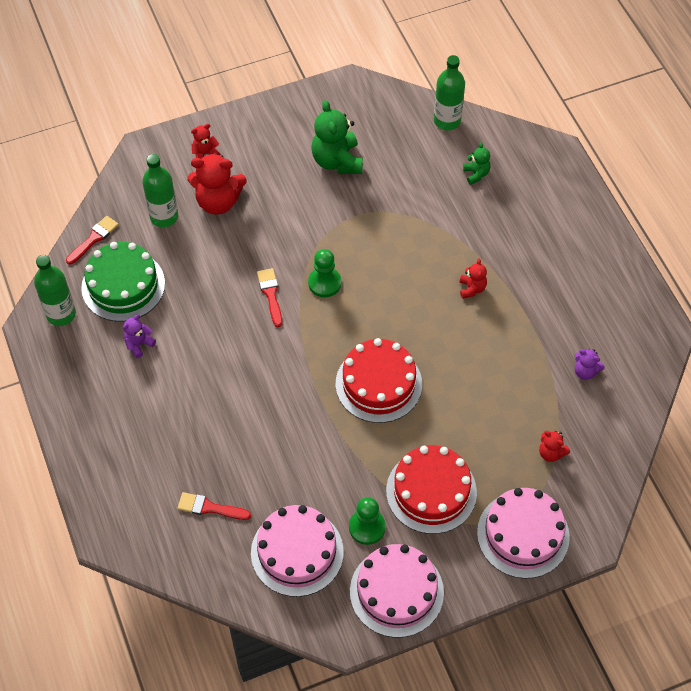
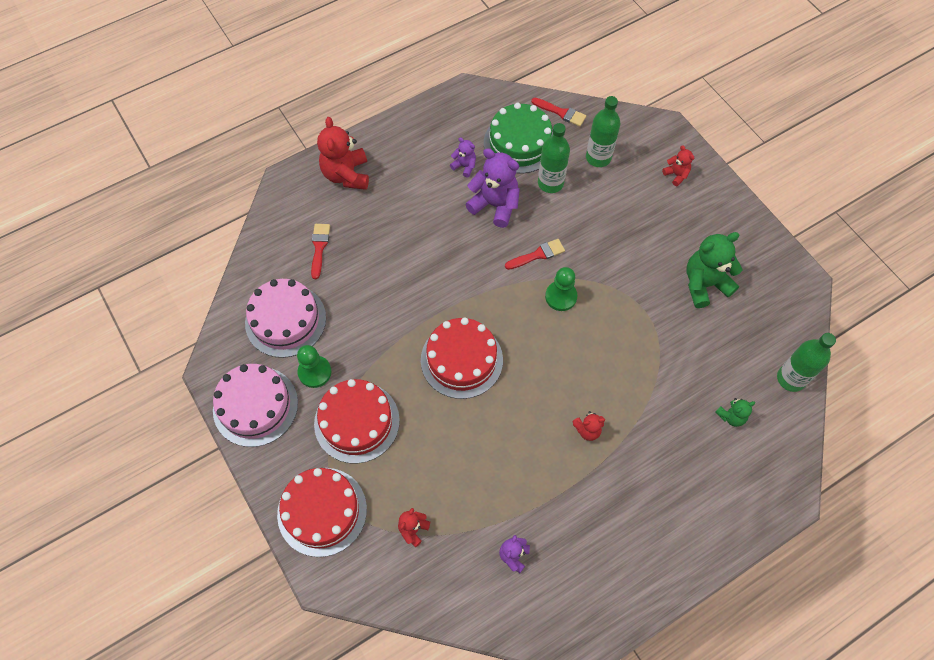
camera: 80 degrees right, 5 degrees up
green bottle [34,255,76,326] -> green bottle moved to [538,123,570,193]
red teddy bear [188,153,247,215] -> red teddy bear moved to [317,117,369,190]
pink cake [477,488,570,579] -> red cake [277,468,367,557]
none -> purple teddy bear [465,148,520,228]

